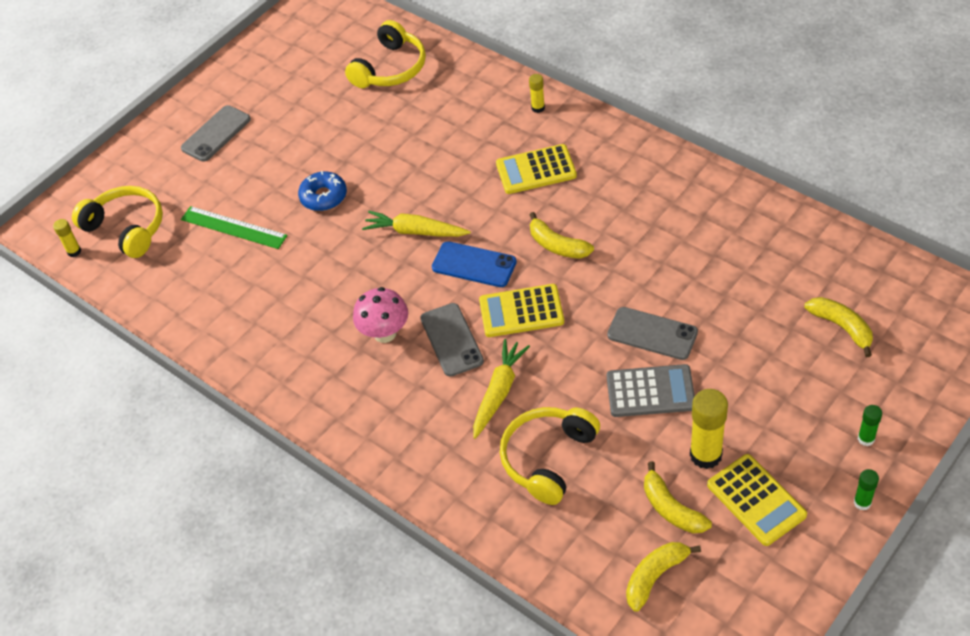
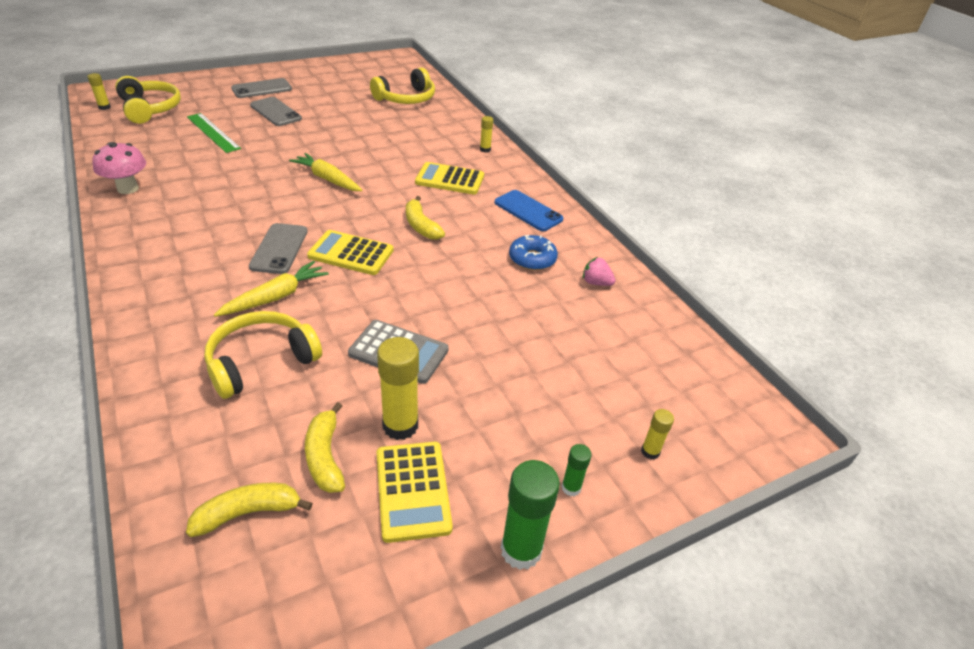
camera: 15 degrees right, 10 degrees down
blue donut [298,171,347,211] -> blue donut moved to [509,235,558,270]
pink mushroom [353,287,408,343] -> pink mushroom moved to [92,142,146,194]
blue phone [432,241,517,287] -> blue phone moved to [494,190,564,231]
grey phone [607,307,698,360] -> grey phone moved to [250,97,302,126]
yellow banana [805,297,873,357] -> none
green glue stick [854,469,879,511] -> green glue stick [501,460,560,570], size x1.92
none -> pink strawberry [583,257,616,286]
none -> yellow glue stick [641,409,674,460]

